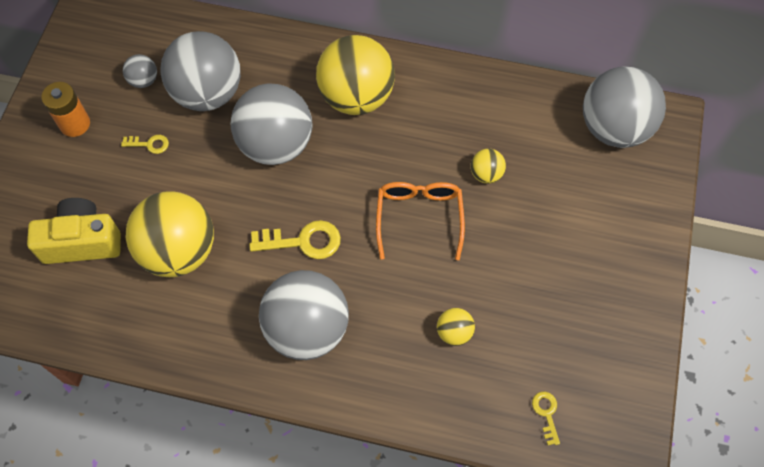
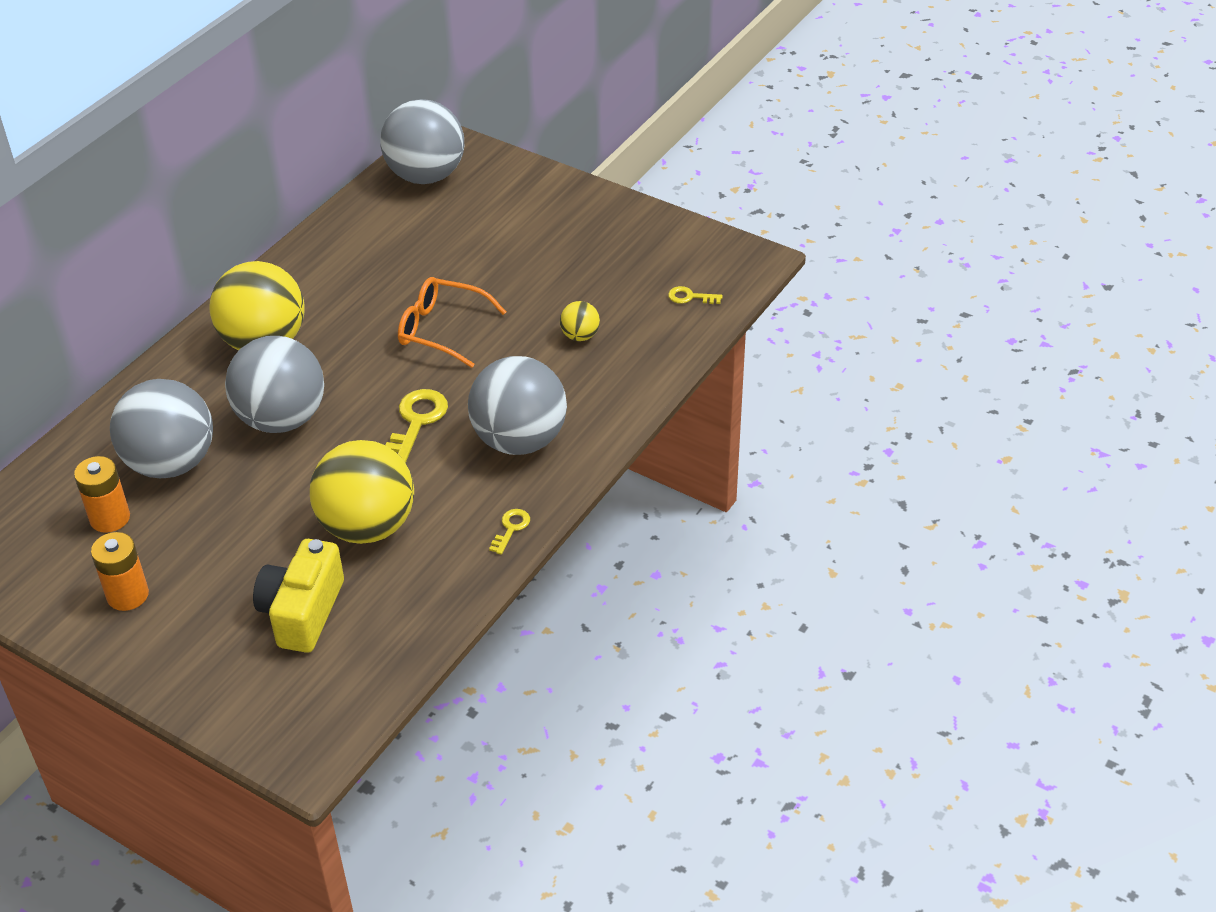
camera: 70 degrees left, 20 degrees down
yellow key [121,135,169,154] -> yellow key moved to [489,509,530,555]
grey ball [123,54,157,88] -> orange battery [74,456,130,533]
yellow ball [471,149,506,184] -> none

